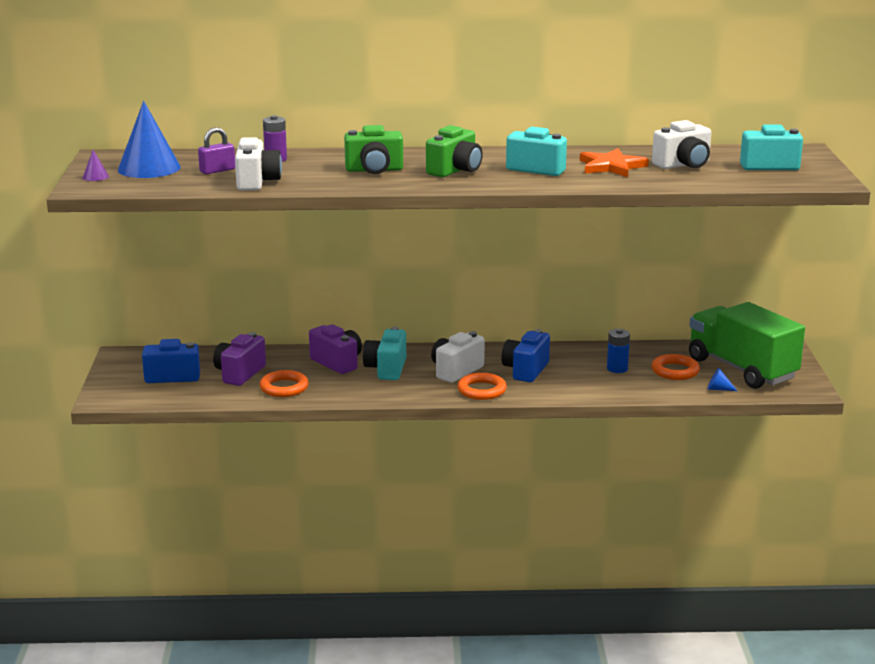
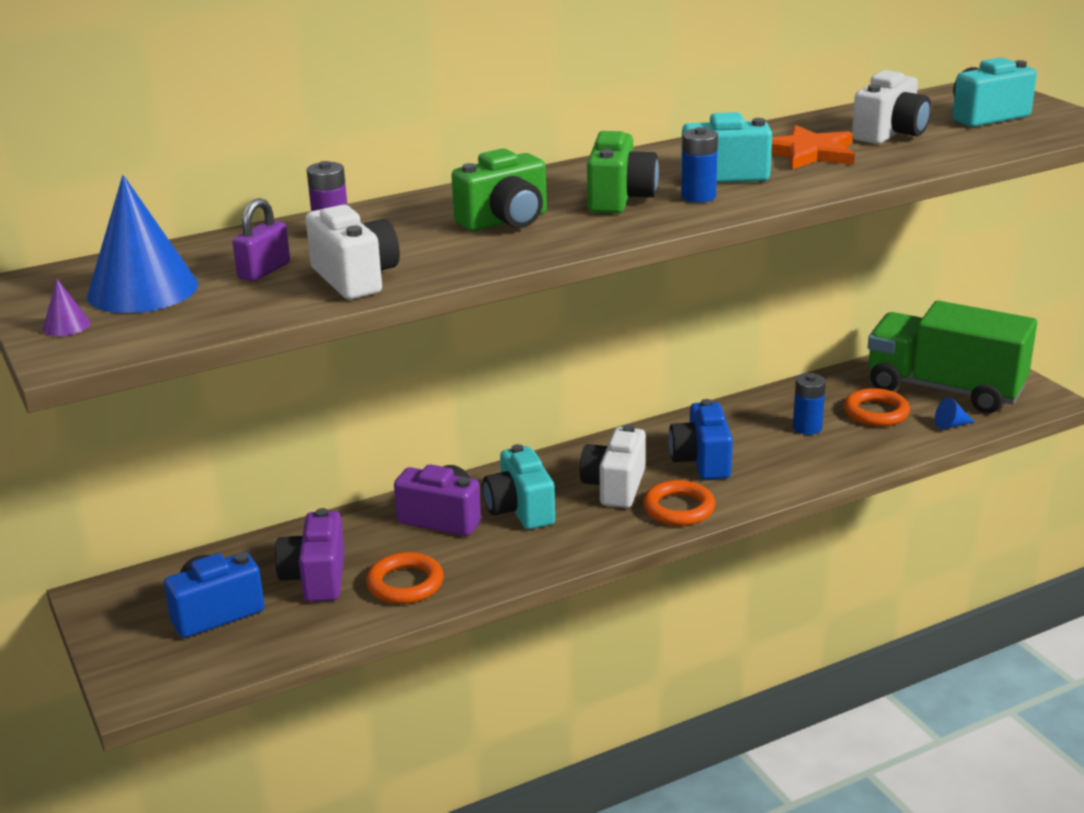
camera: 25 degrees left, 5 degrees up
none -> blue battery [681,127,718,203]

